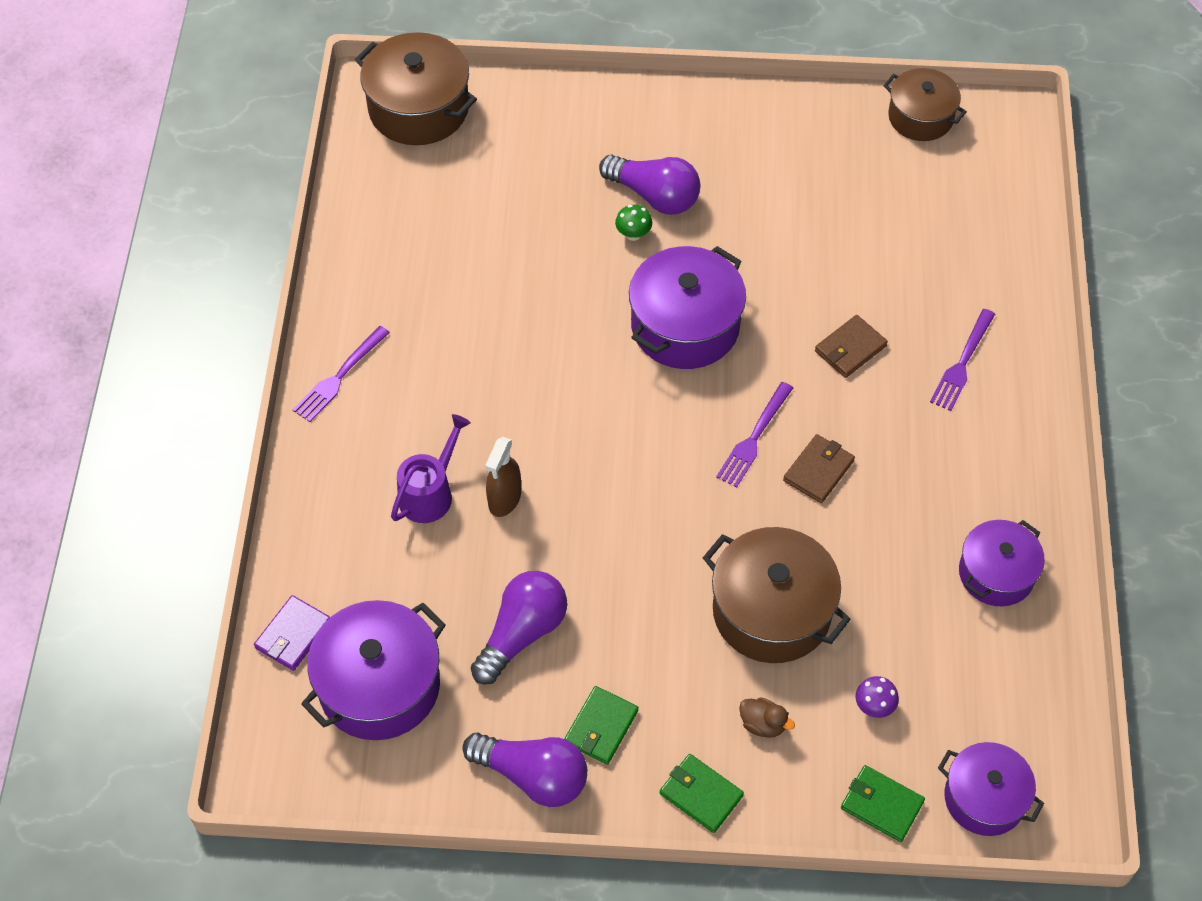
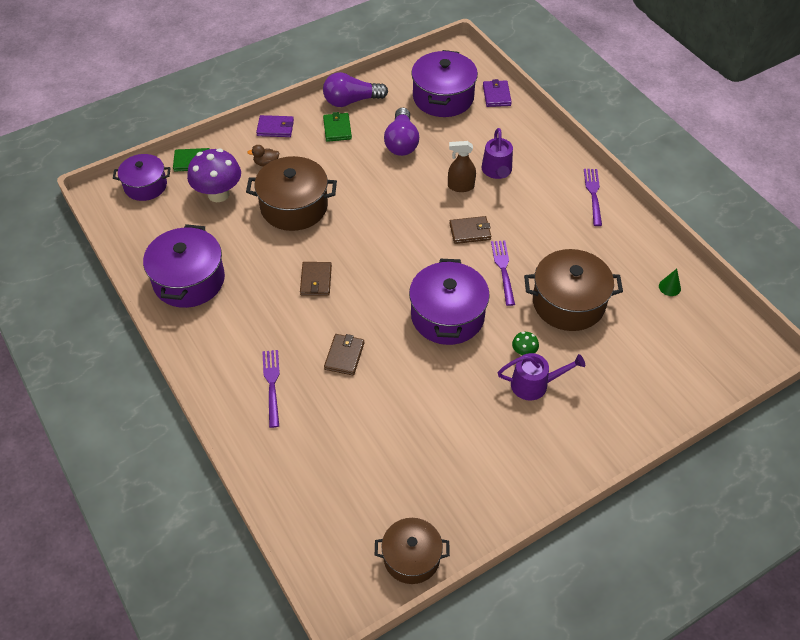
camera: 145 degrees right, 5 degrees down
brown pot [355,32,477,145] -> brown pot moved to [524,249,623,331]
brown spray bottle [485,437,521,517] -> brown spray bottle turned 75 degrees counterclockwise [448,141,476,192]
purple light bulb [599,155,700,215] -> purple watering can [498,353,585,401]
green wallet [660,754,744,833] -> purple wallet [256,115,294,137]
purple fork [716,382,793,488] -> purple fork moved to [491,241,515,306]
purple mushroom [856,676,899,718] -> purple mushroom [187,149,241,202], size x2.24
purple pot [959,520,1045,606] -> purple pot [143,224,225,308], size x1.54
none -> brown wallet [449,216,491,244]
none -> green cone [659,269,681,296]

